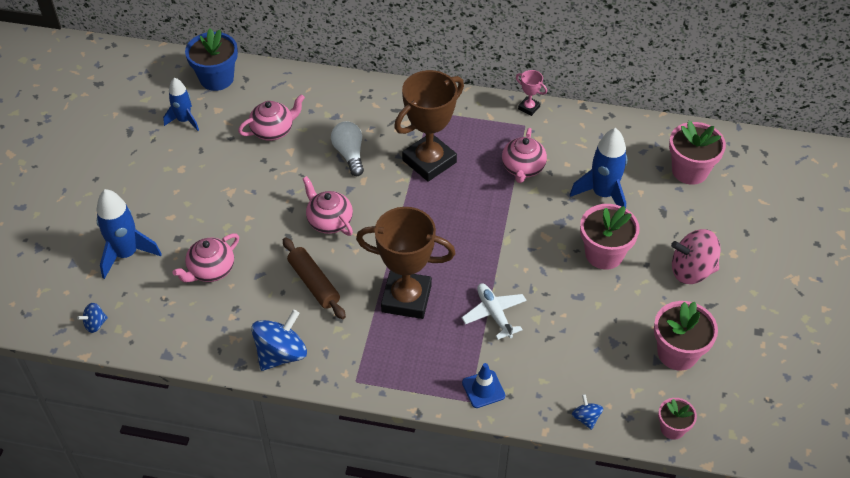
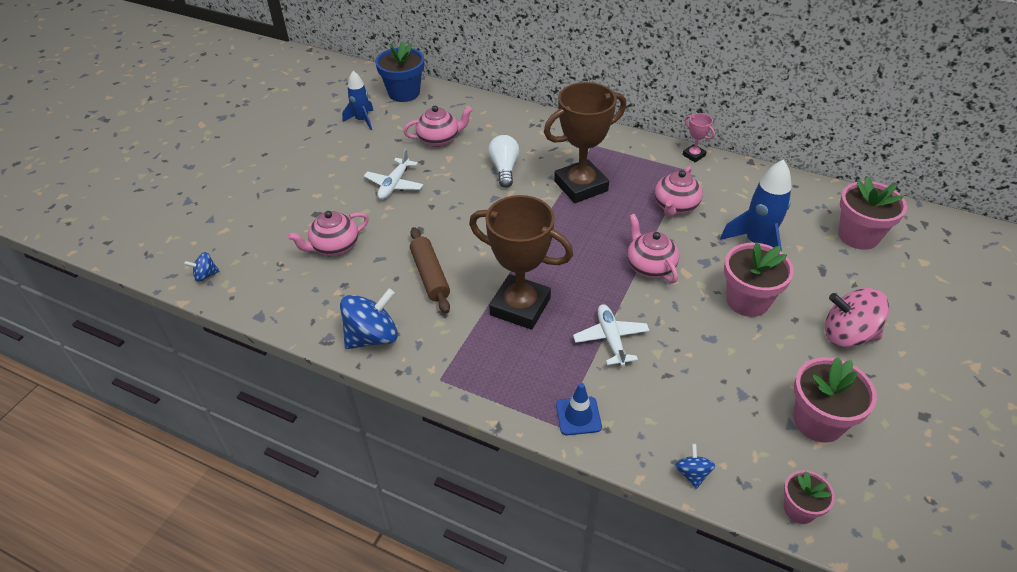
camera: 15 degrees right, 5 degrees down
blue rocket [97,189,162,279] -> none
pink teapot [303,176,353,236] -> pink teapot moved to [627,214,679,283]
none -> white plane [364,148,423,200]

